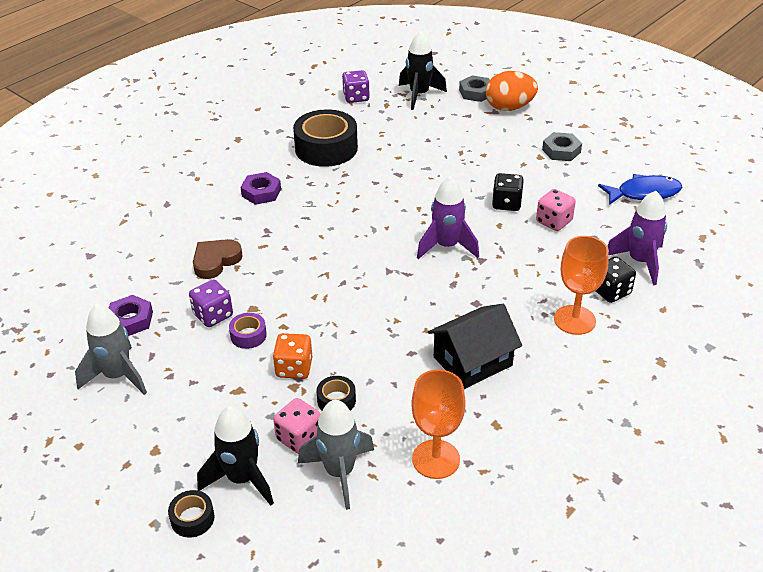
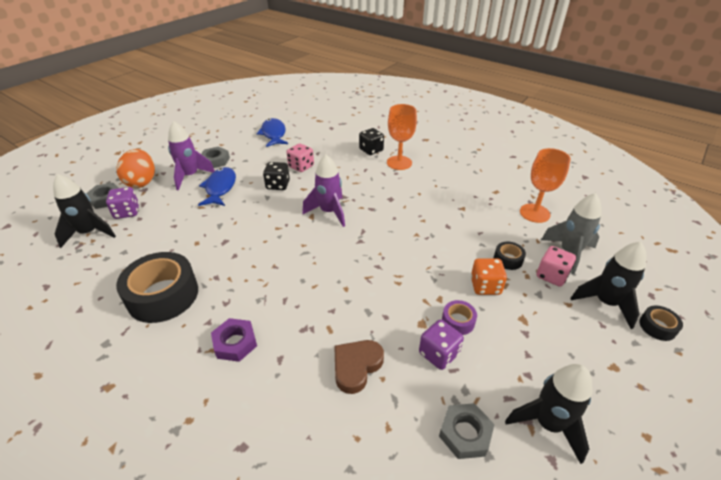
camera: 95 degrees left, 0 degrees up
grey rocket [75,304,147,395] -> black rocket [505,364,593,464]
purple nut [109,295,153,336] -> grey nut [439,403,495,459]
brown heart [193,239,243,279] -> brown heart turned 90 degrees clockwise [334,340,384,394]
purple dice [342,70,370,103] -> purple dice moved to [106,187,139,219]
black house [428,304,522,389] -> none
purple rocket [607,191,667,285] -> purple rocket moved to [168,121,215,190]
none -> blue fish [198,167,236,206]

